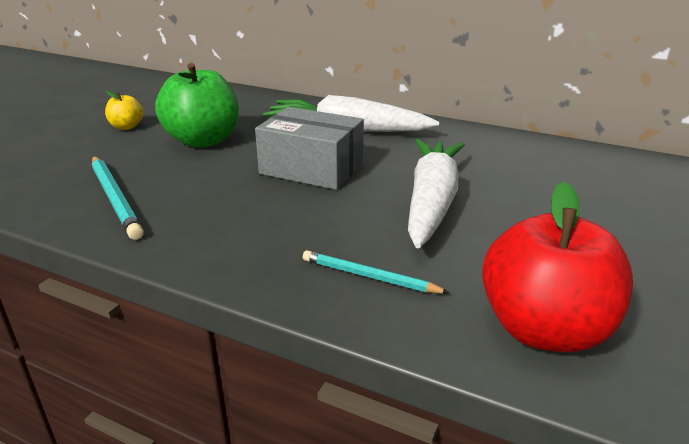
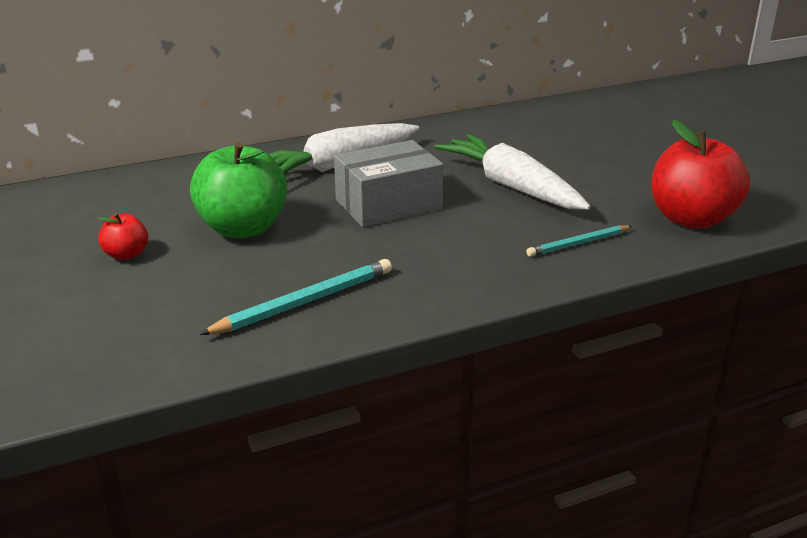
camera: 50 degrees left, 0 degrees up
turquoise pencil [92,156,144,240] -> turquoise pencil turned 45 degrees counterclockwise [199,259,392,335]
yellow apple [105,91,143,130] -> red apple [98,213,148,260]

